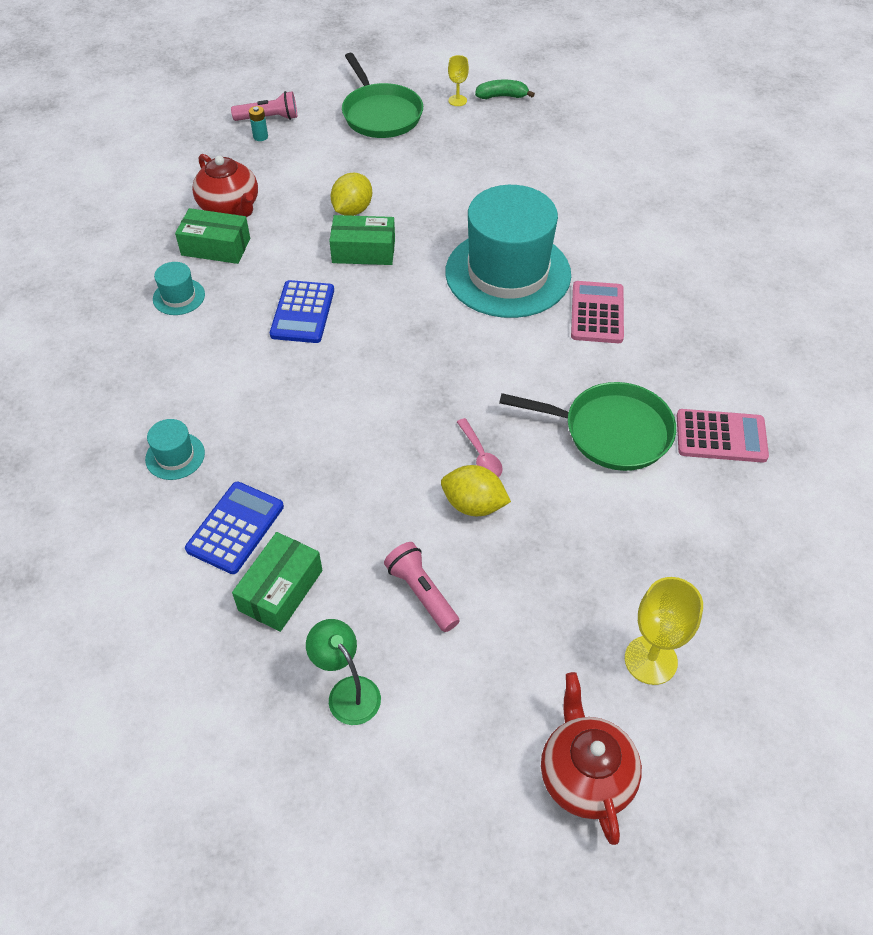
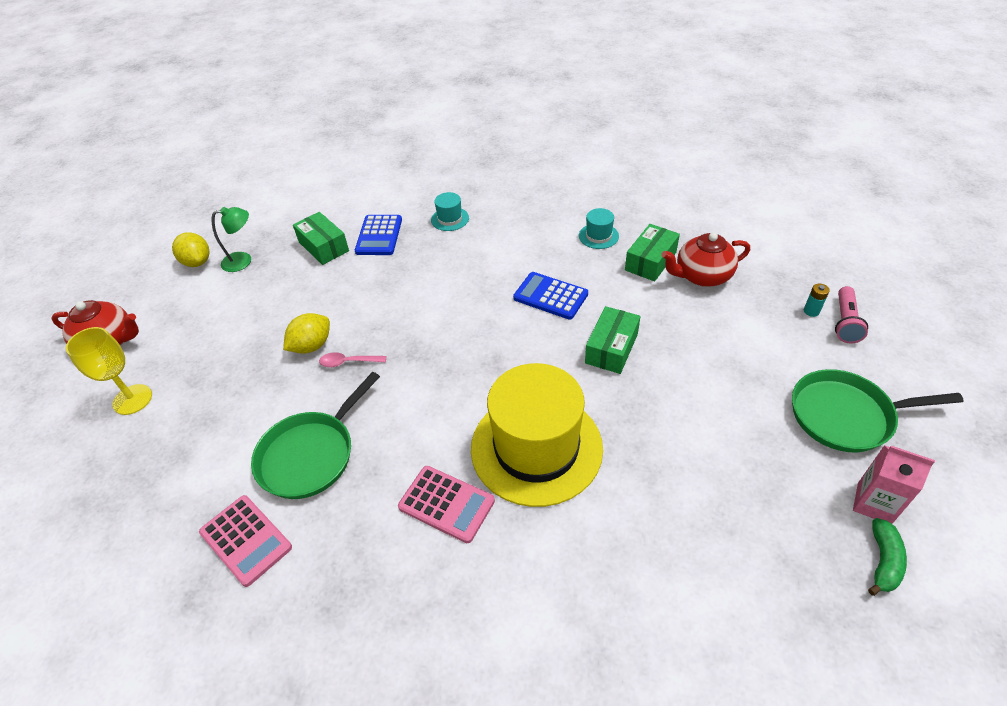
camera: 115 degrees right, 5 degrees down
blue calculator [185,482,284,574] -> blue calculator turned 45 degrees clockwise [355,215,402,255]
yellow lemon [330,173,372,216] -> yellow lemon moved to [172,232,209,267]
pink flashlight [384,542,459,632] -> none
turquoise hat [445,185,571,318] -> yellow hat [471,363,603,507]
yellow goblet [448,55,469,106] -> pink carton [853,445,935,524]
pink calculator [677,409,769,463] -> pink calculator turned 75 degrees counterclockwise [199,495,292,587]

